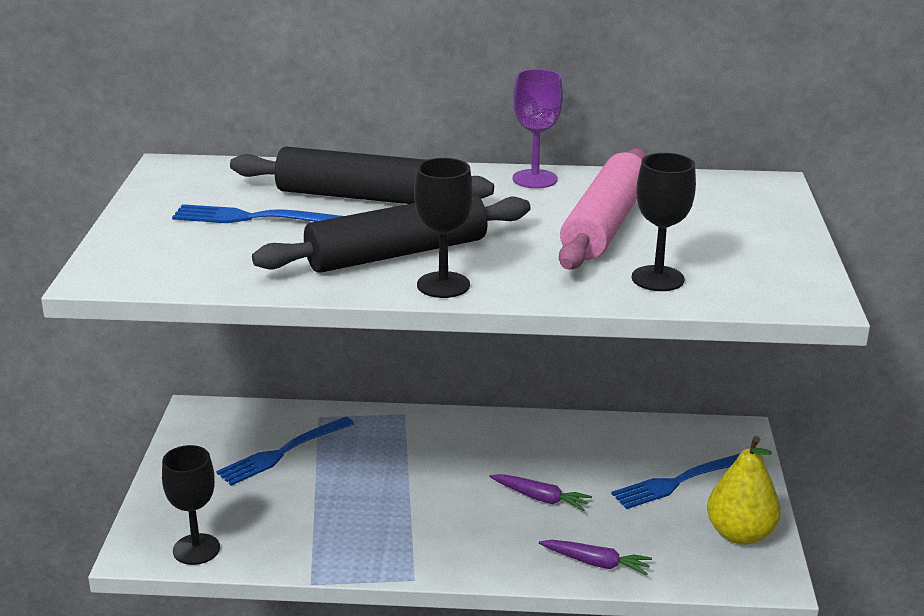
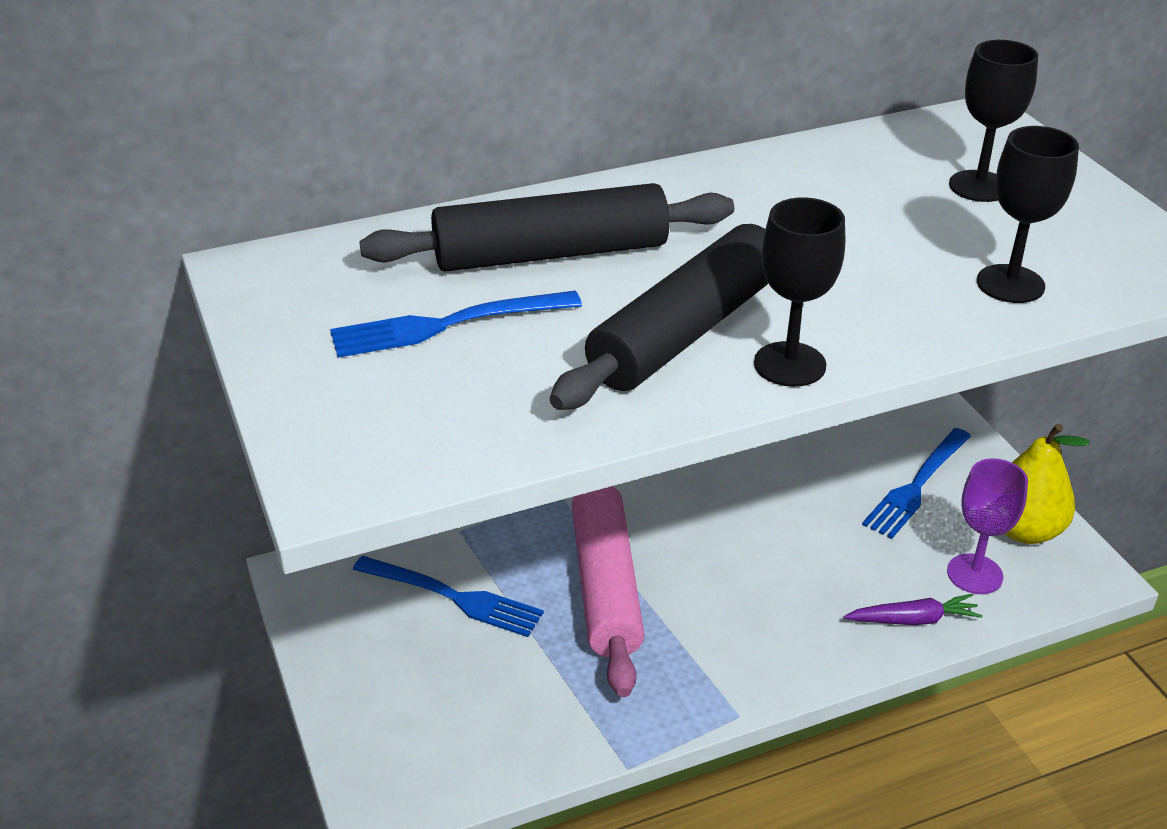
camera: 25 degrees left, 10 degrees up
black goblet [162,445,220,565] -> black goblet moved to [949,40,1038,202]
blue fork [216,417,354,486] -> blue fork turned 90 degrees counterclockwise [353,556,544,637]
purple carrot [489,474,592,511] -> none
purple goblet [513,69,563,188] -> purple goblet moved to [947,458,1028,594]
pink rolling pin [559,148,646,269] -> pink rolling pin moved to [572,486,645,697]

